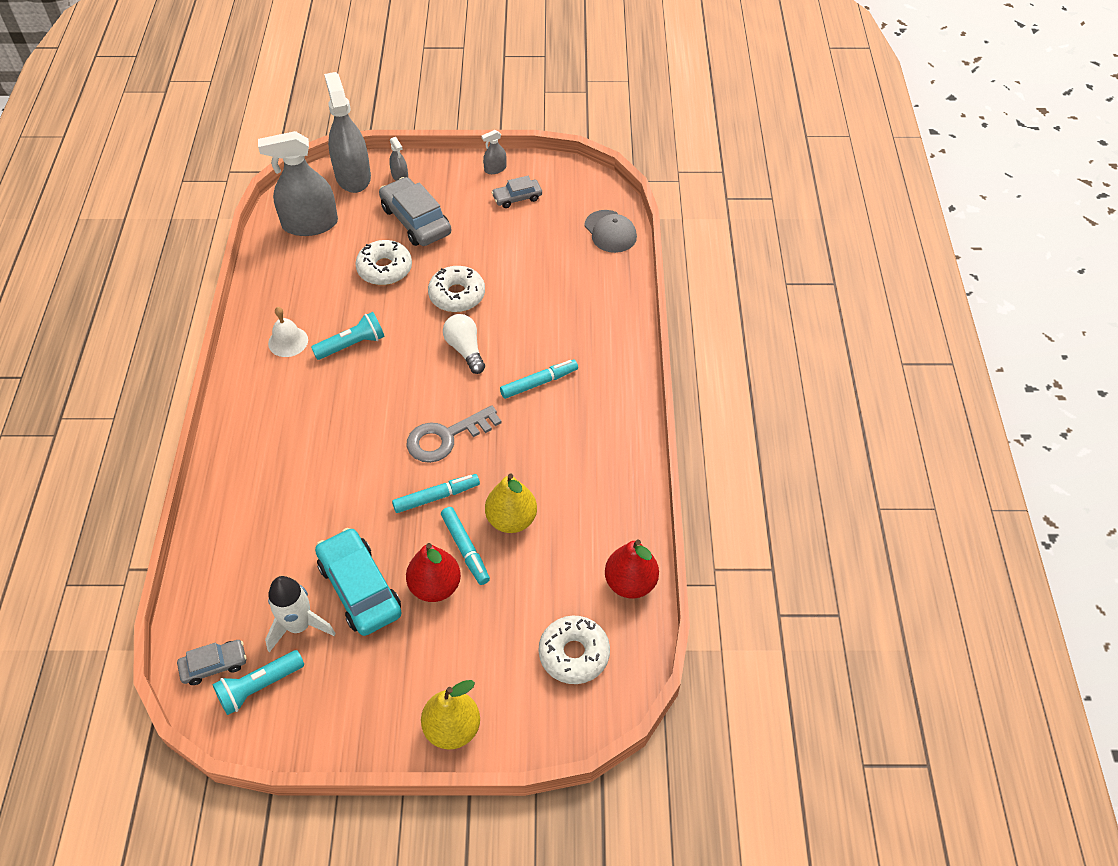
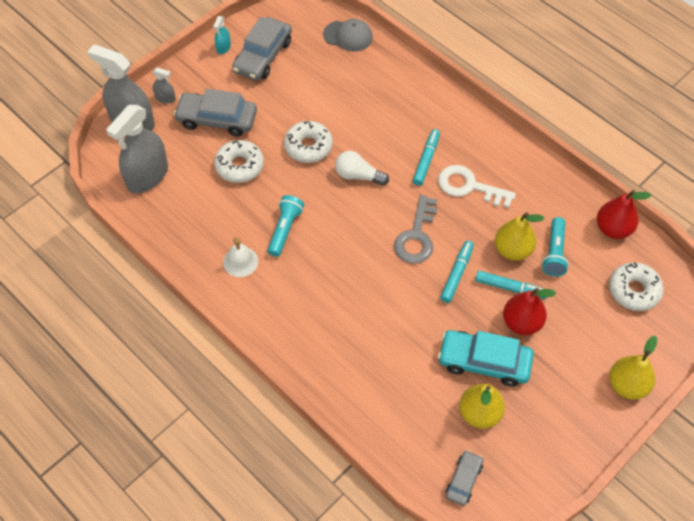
camera: 45 degrees left, 5 degrees up
turquoise flashlight [212,650,304,715] -> turquoise flashlight moved to [542,217,569,277]
white rocket [265,576,336,652] -> yellow pear [459,384,505,429]
grey spray bottle [481,130,507,174] -> turquoise spray bottle [213,16,231,54]
grey car [492,176,542,208] -> grey car [232,17,292,81], size x1.81
none -> white key [438,165,516,208]

